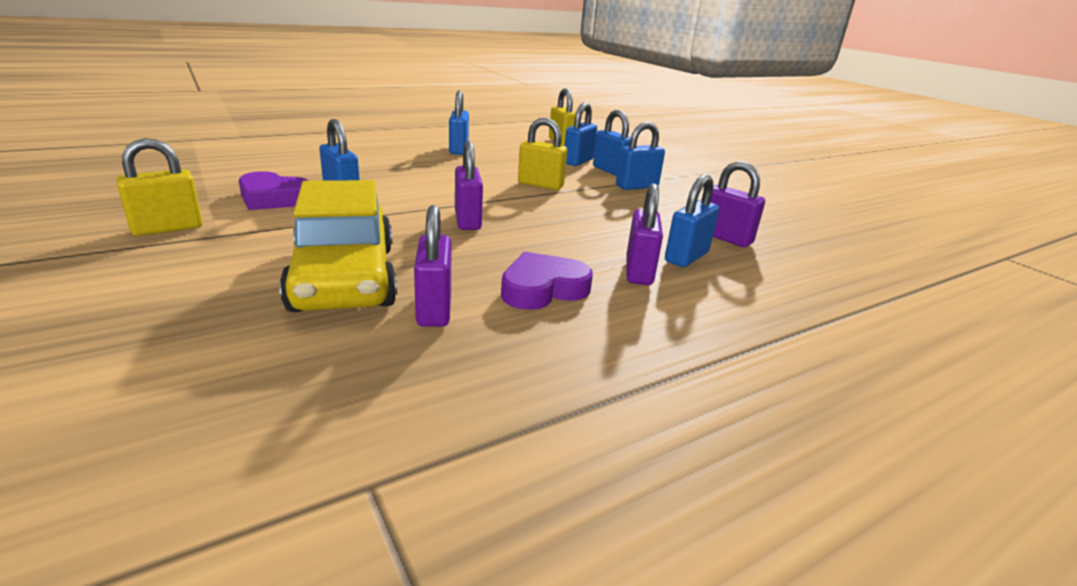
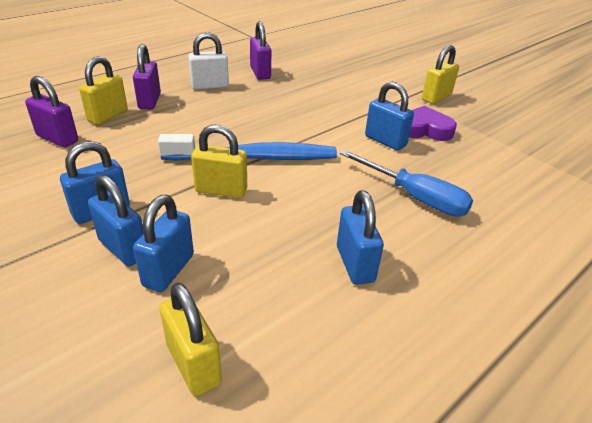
camera: 170 degrees right, 10 degrees up
yellow car [279,180,397,312] -> none
purple padlock [455,141,483,230] -> none
purple heart [501,252,593,310] -> white padlock [188,32,229,90]
blue padlock [665,175,719,267] -> yellow padlock [79,56,128,125]
none -> blue toothbrush [158,134,337,161]
none -> blue screwdriver [340,150,473,216]

